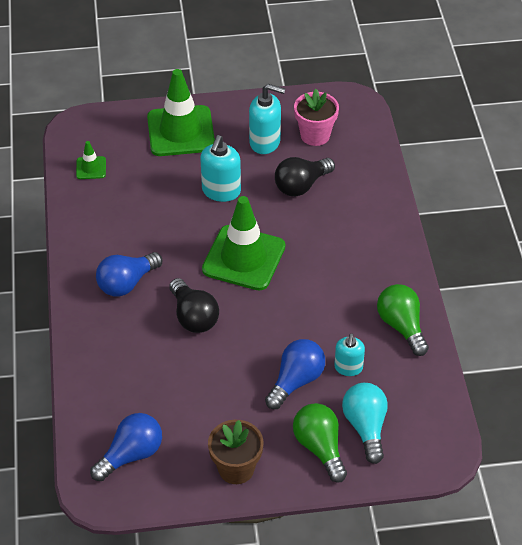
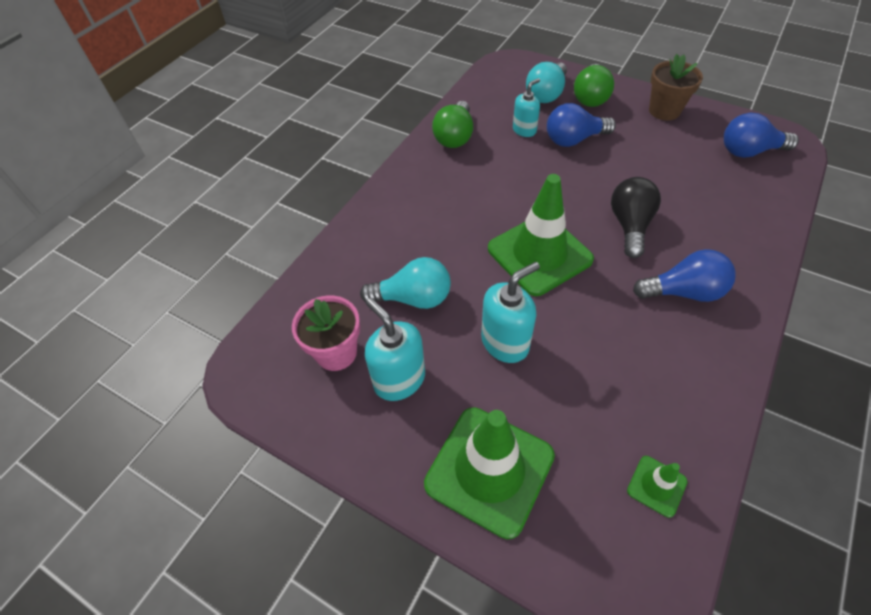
camera: 140 degrees left, 5 degrees up
black light bulb [275,157,335,196] -> turquoise light bulb [360,257,451,309]

